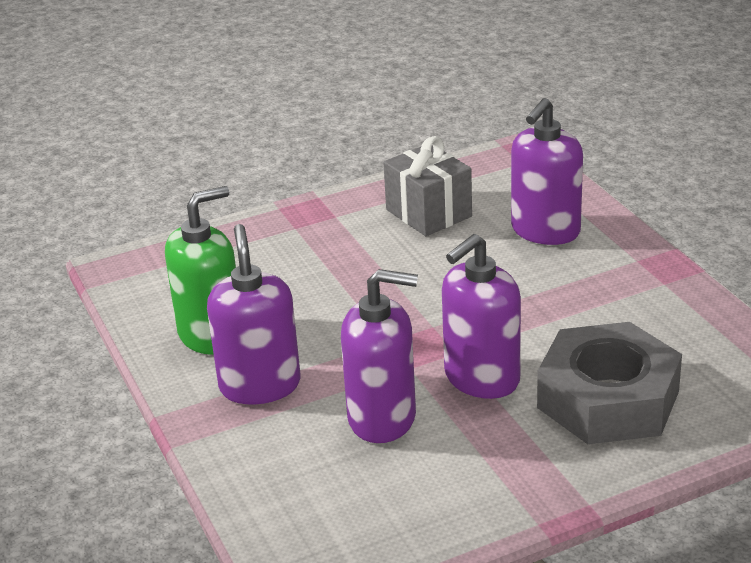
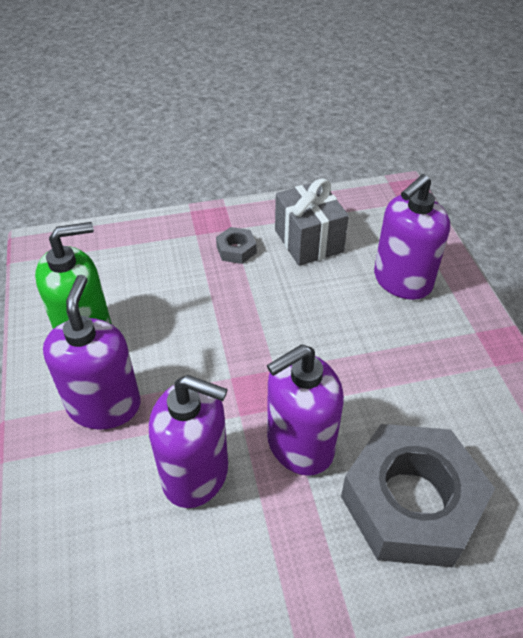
camera: 10 degrees right, 15 degrees up
none -> grey nut [216,227,257,264]

